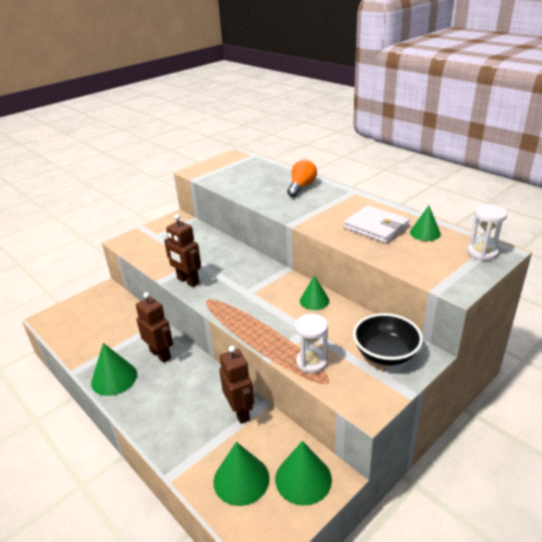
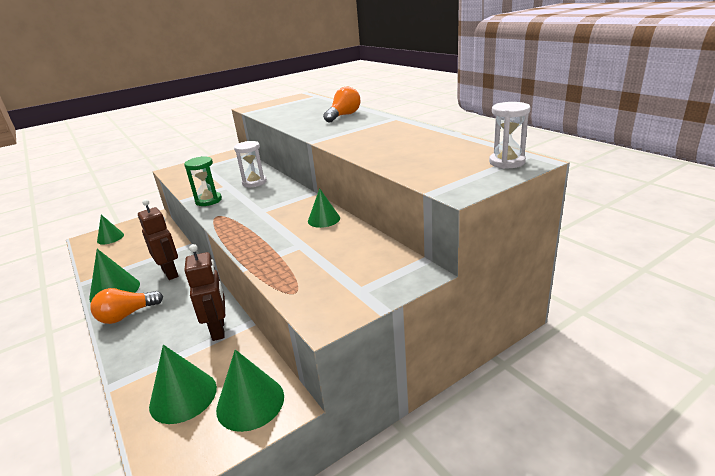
camera: 10 degrees right, 5 degrees down
brown robot [164,214,201,287] -> green hourglass [184,156,222,206]
white hourglass [295,314,328,373] -> white hourglass moved to [234,141,267,187]
white wallet [344,205,410,243] -> none
black bowl [353,313,423,366] -> none
green cone [410,206,441,241] -> green cone moved to [97,215,124,245]
none -> orange light bulb [90,288,163,324]

